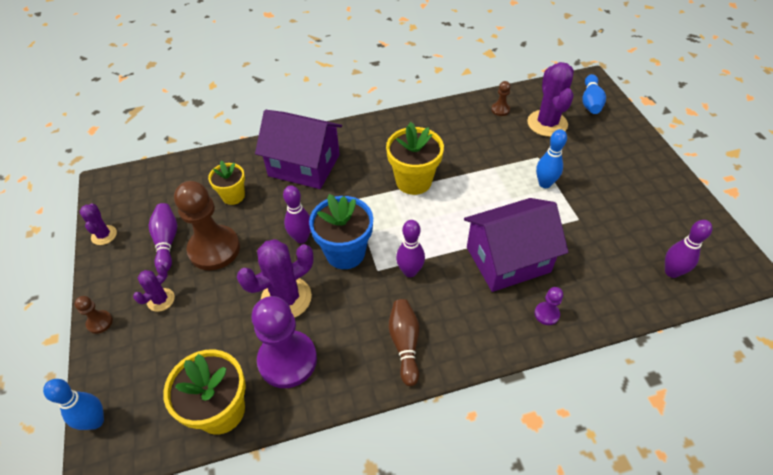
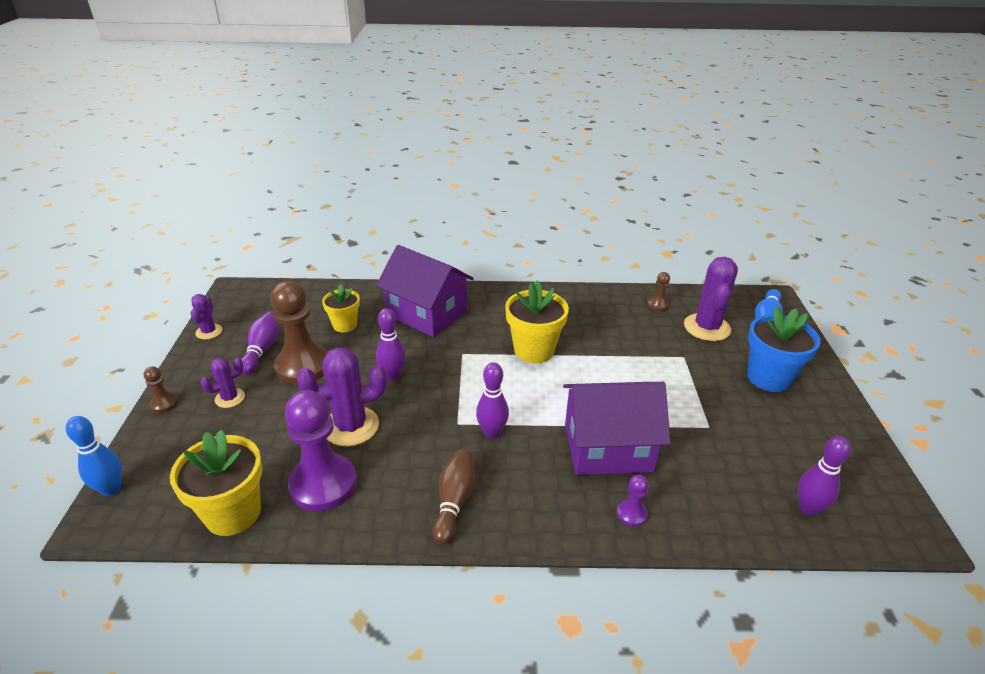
camera: 15 degrees right, 15 degrees down
blue flower pot [309,194,373,269] -> blue flower pot moved to [747,306,821,392]
blue bowling pin [536,129,567,188] -> none

